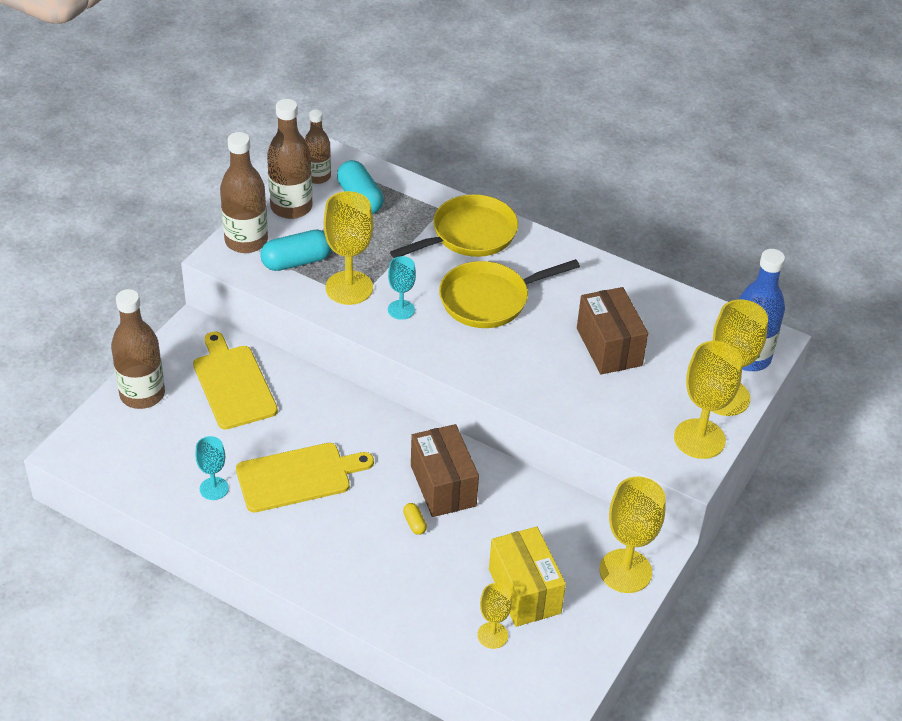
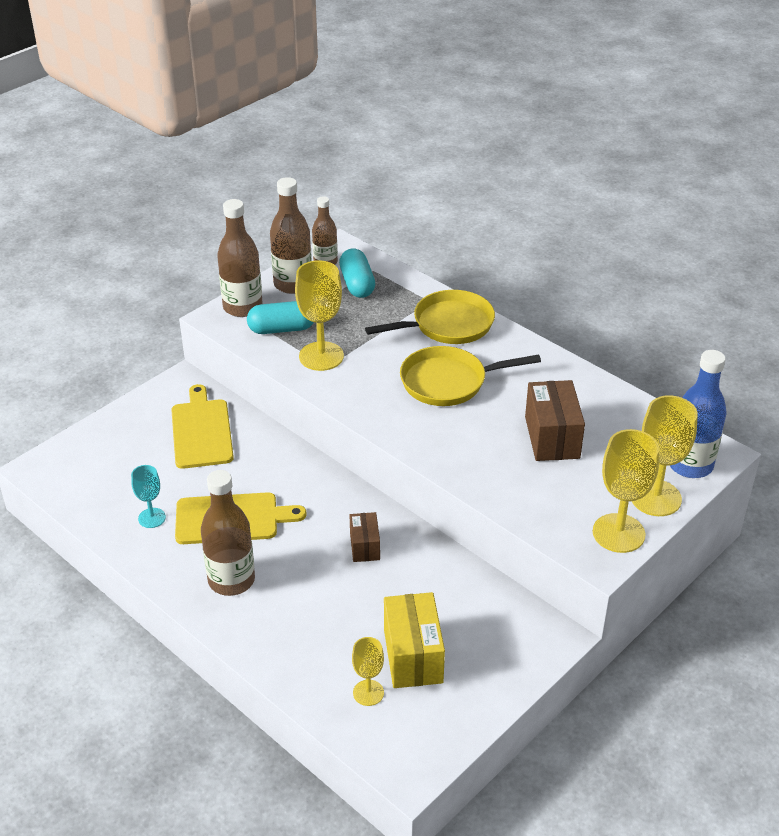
camera: 15 degrees right, 5 degrees down
brown bottle [111,289,165,409] -> brown bottle moved to [201,470,255,596]
turquoise goblet [388,256,416,320] -> none
yellow capsule [403,503,427,535] -> none
brown box [411,424,479,517] -> brown box [350,512,380,562], size x0.59
yellow goblet [599,477,666,593] -> none

